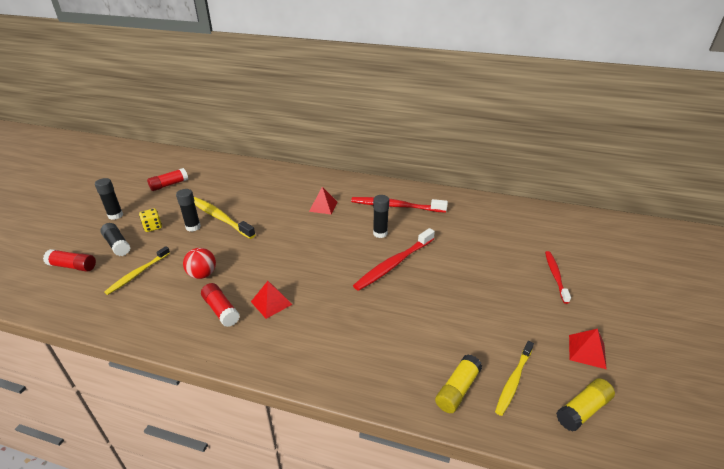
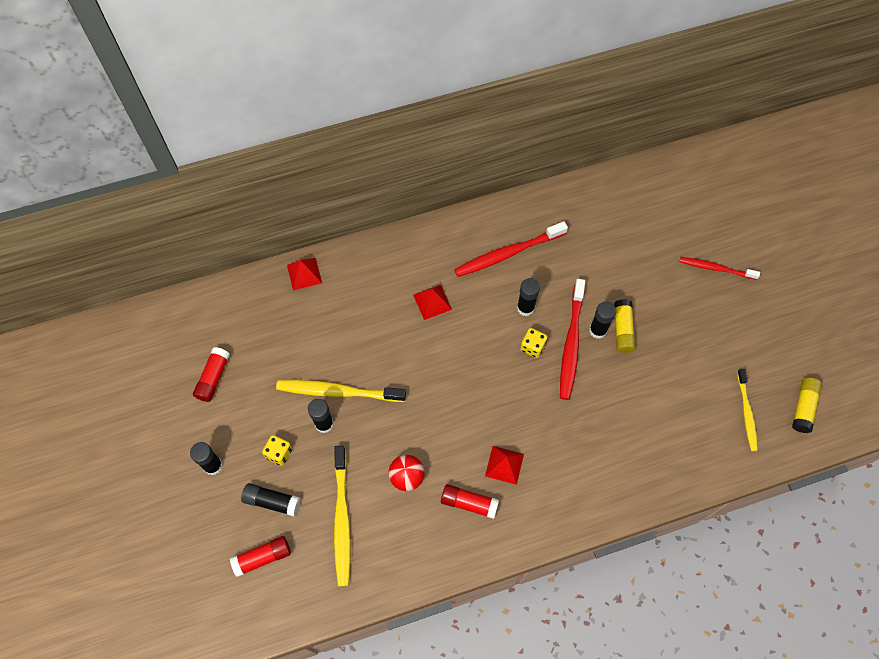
camera: 35 degrees left, 30 degrees up
yellow toothbrush [104,246,170,295] -> yellow toothbrush [334,446,351,586], size x1.57
yellow glue stick [435,354,482,413] -> yellow glue stick moved to [614,299,636,353]
red toothbrush [545,251,571,304] -> red toothbrush turned 45 degrees counterclockwise [680,257,760,280]
red pyramid [569,329,607,369] -> red pyramid moved to [287,258,322,290]
none -> yellow dice [520,328,547,358]
none -> black glue stick [589,302,616,339]

